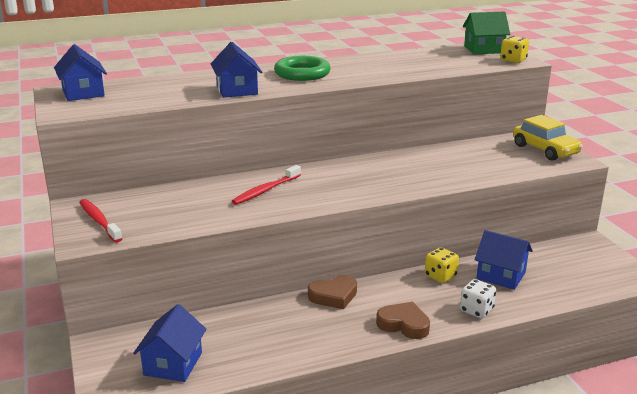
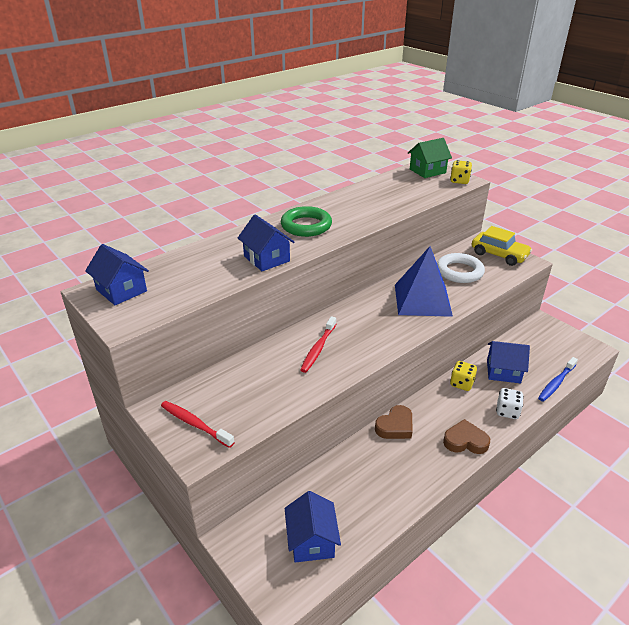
camera: 20 degrees left, 10 degrees up
none -> blue pyramid [395,246,453,317]
none -> white ring [437,253,485,283]
none -> blue toothbrush [538,357,578,402]

